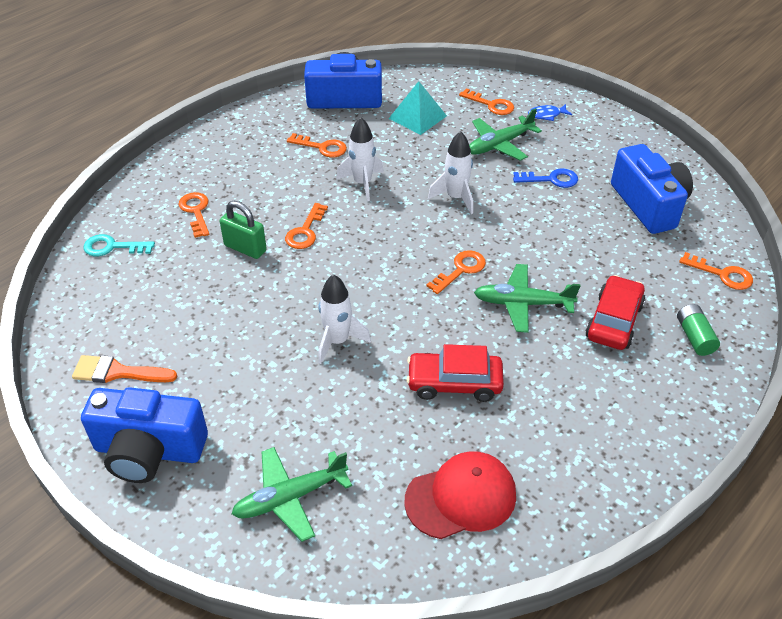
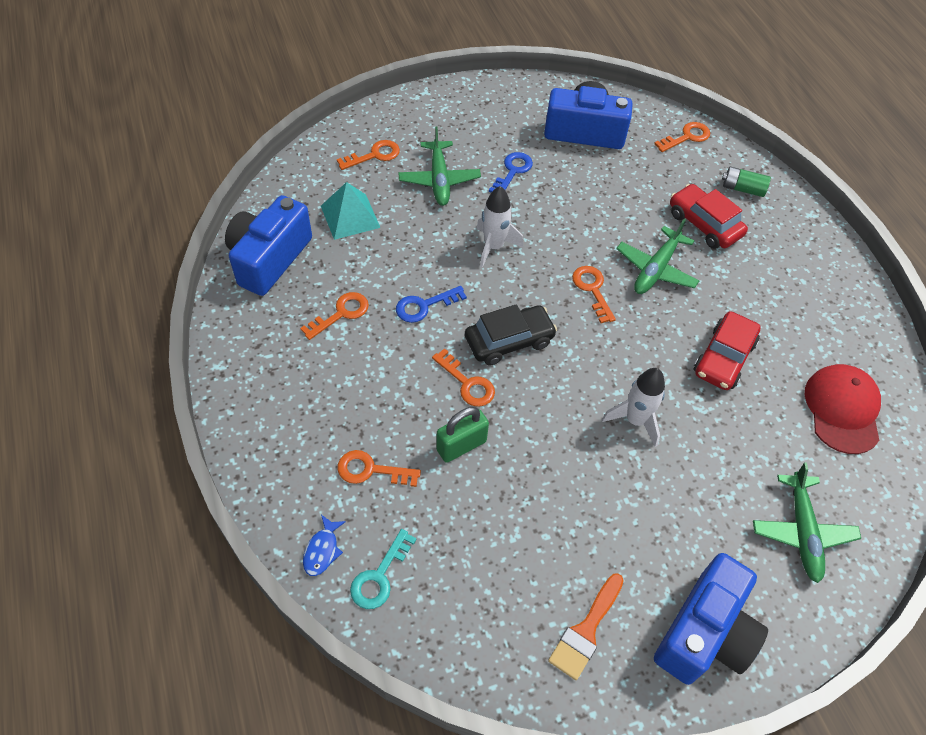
camera: 65 degrees left, 10 degrees up
white rocket [336,117,384,201] -> blue key [396,286,467,323]
blue fish [528,104,572,121] -> blue fish moved to [303,515,346,576]
none -> black car [465,304,557,366]

